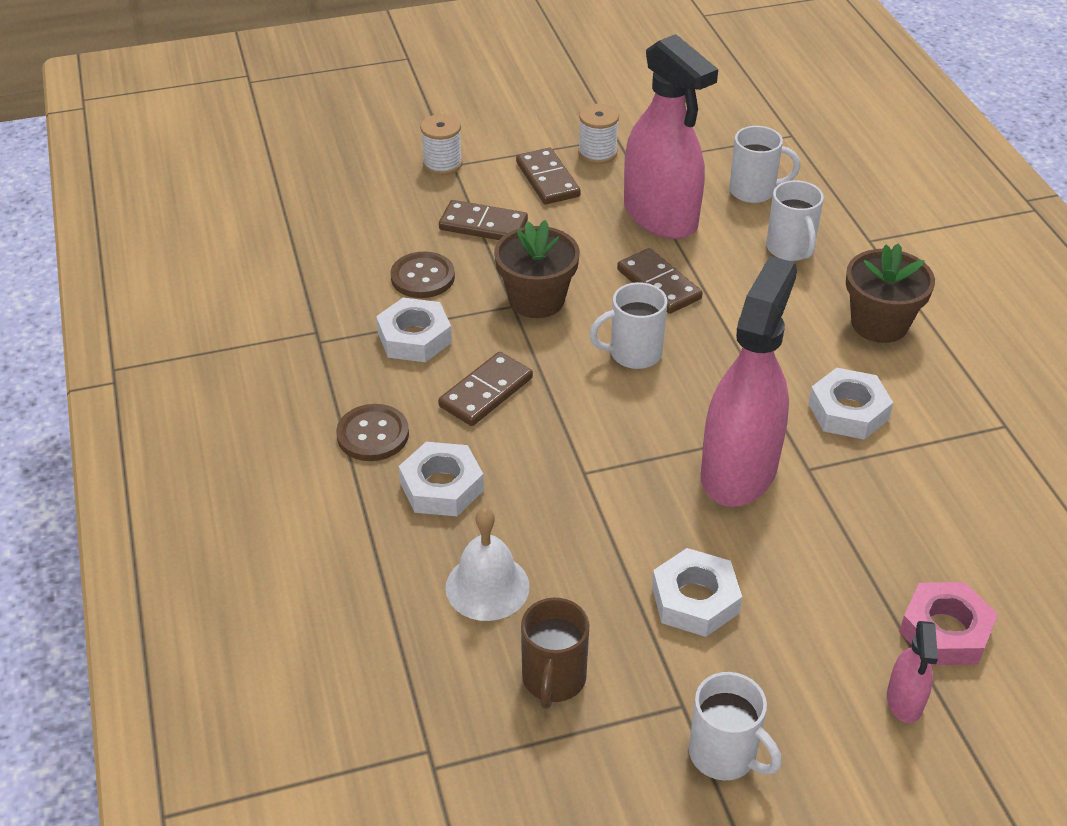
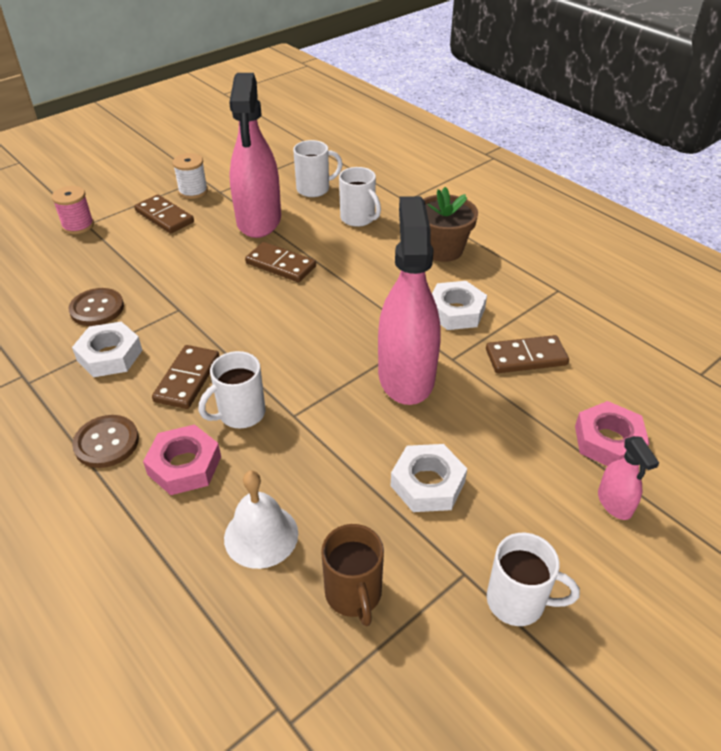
camera: 25 degrees left, 0 degrees up
white nut [399,442,484,516] -> pink nut [143,424,221,495]
white spool [420,114,462,175] -> pink spool [52,186,94,234]
brown domino [439,200,528,240] -> brown domino moved to [486,335,569,373]
brown flower pot [494,220,580,318] -> none
white mug [589,282,667,369] -> white mug moved to [199,351,266,428]
pink spray bottle [624,34,718,239] -> pink spray bottle turned 60 degrees clockwise [229,73,281,238]

